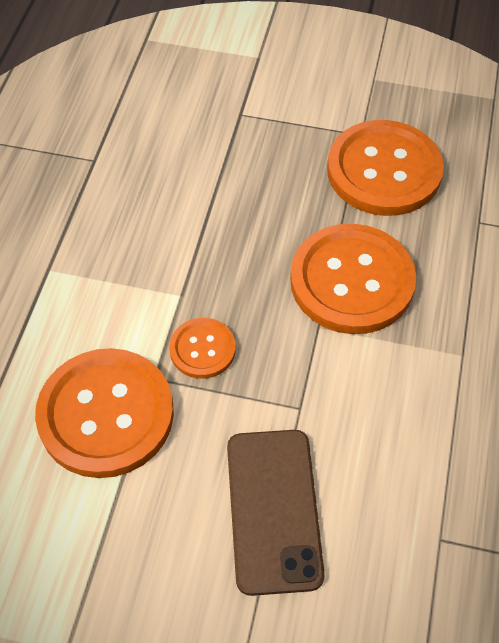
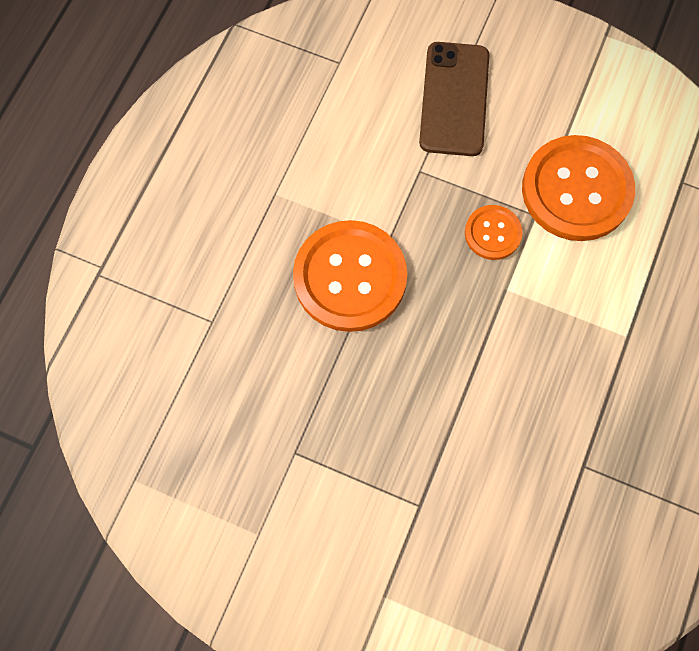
camera: 170 degrees left, 15 degrees up
orange button [327,120,444,216] -> none

